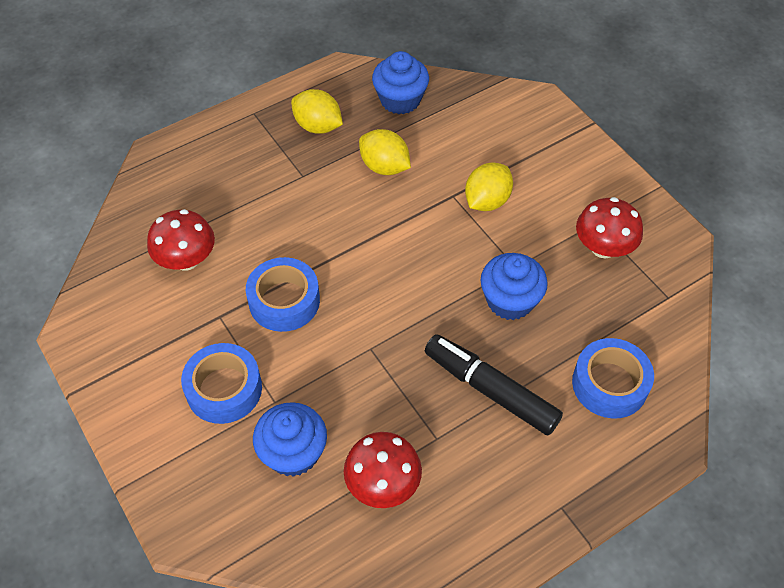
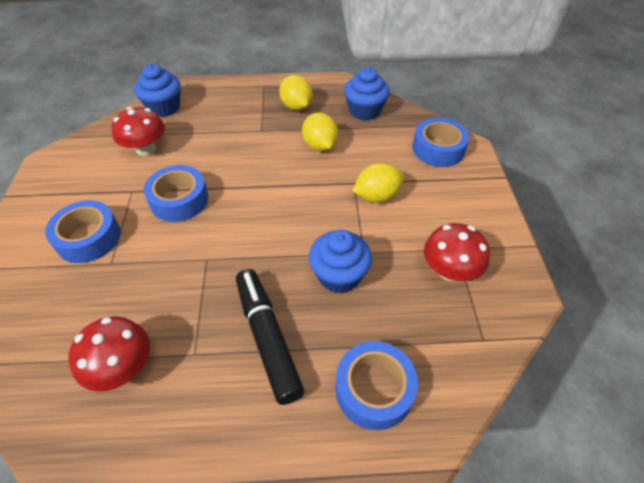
camera: 30 degrees right, 5 degrees down
blue cupcake [253,402,327,477] -> blue cupcake moved to [135,64,181,117]
none -> blue tape [412,118,470,167]

